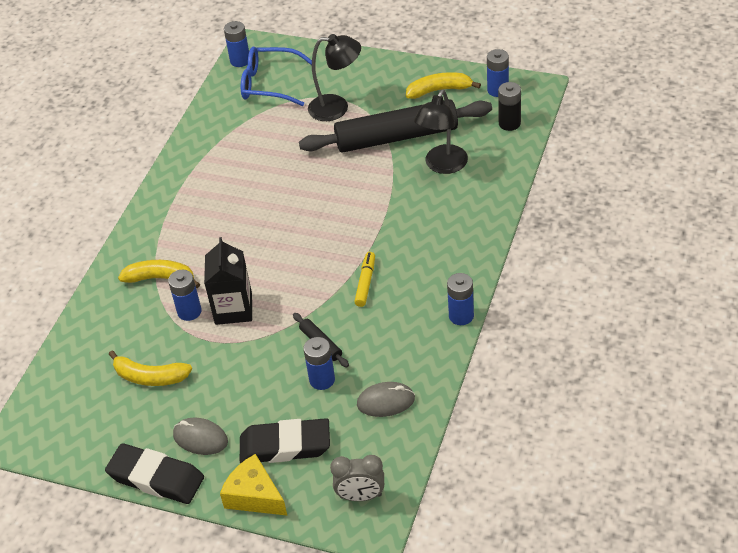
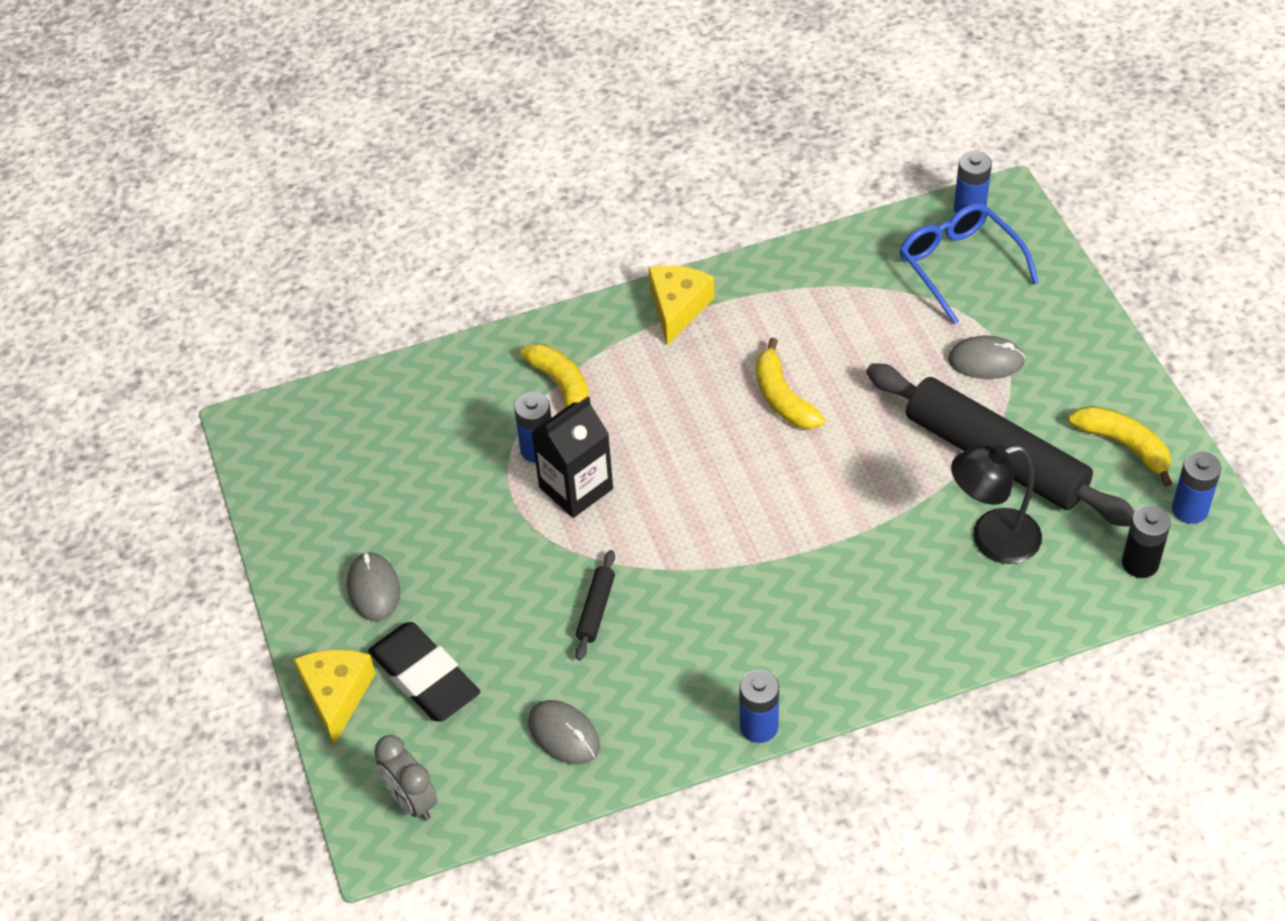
camera: 50 degrees right, 5 degrees up
black eraser [105,443,204,504] -> none
yellow banana [109,351,192,386] -> yellow banana moved to [756,338,825,429]
blue battery [303,337,335,390] -> none
black lamp [308,34,361,121] -> grey mouse [948,335,1025,379]
yellow marker [354,252,375,307] -> none
none -> yellow cheese [648,266,715,345]

